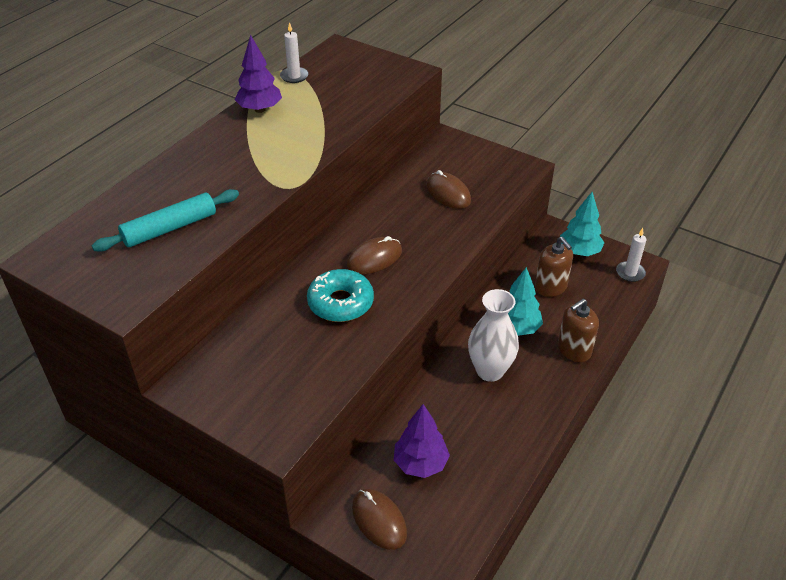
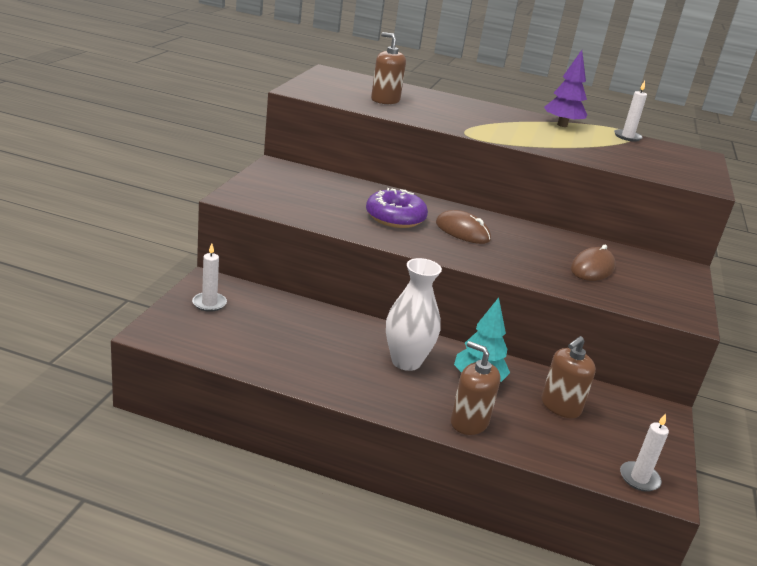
camera: 70 degrees right, 15 degrees down
turquoise rolling pin [92,189,239,252] -> brown soap dispenser [371,32,406,104]
turquoise donut [307,269,374,322] -> purple donut [366,188,428,228]
brown mouse [352,489,407,550] -> white candle [192,243,227,312]
purple tree [394,404,450,478] -> none
turquoise tree [560,192,604,256] -> none

